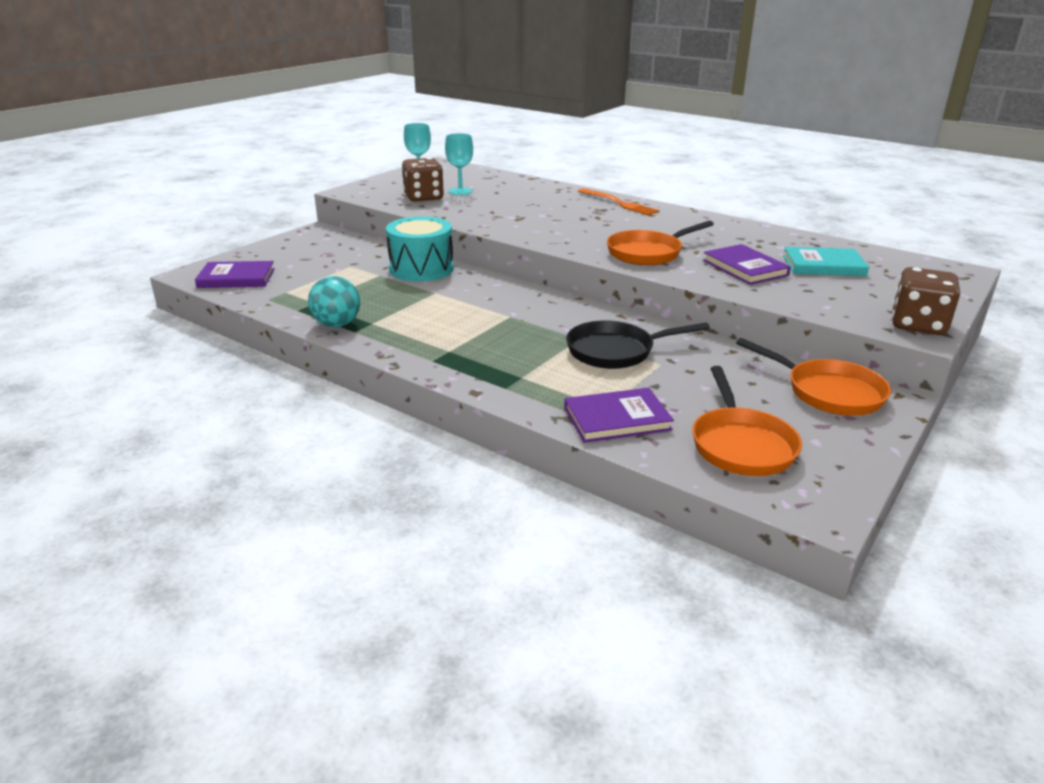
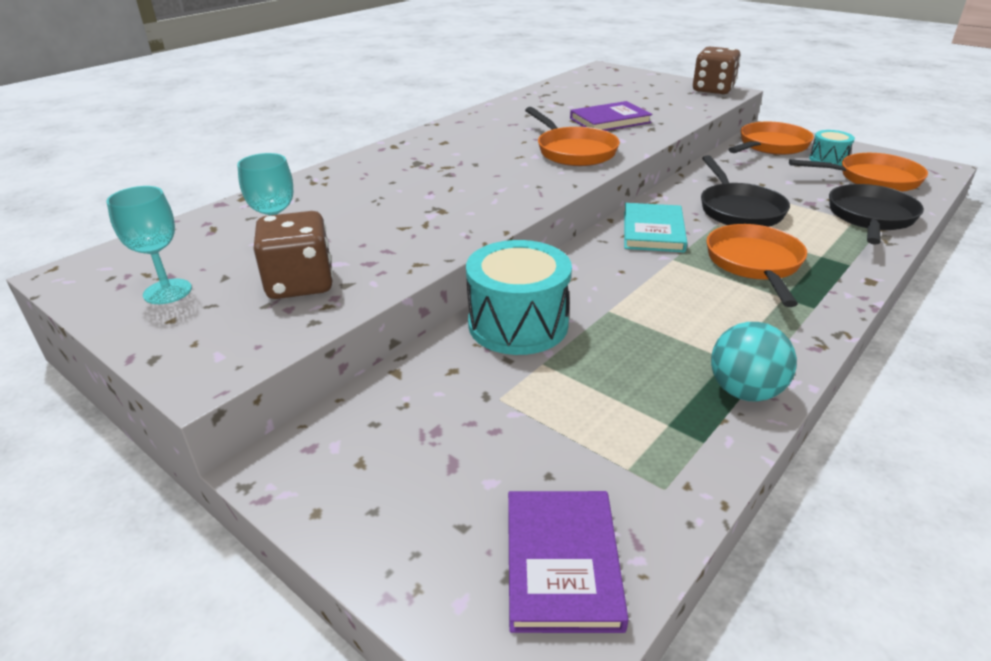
camera: 85 degrees left, 5 degrees up
purple book [564,388,674,443] -> black pan [829,184,924,245]
orange fork [578,188,659,215] -> none
turquoise book [783,247,869,276] -> turquoise book moved to [624,203,687,253]
none -> orange pan [706,224,807,307]
none -> turquoise drum [809,130,855,166]

